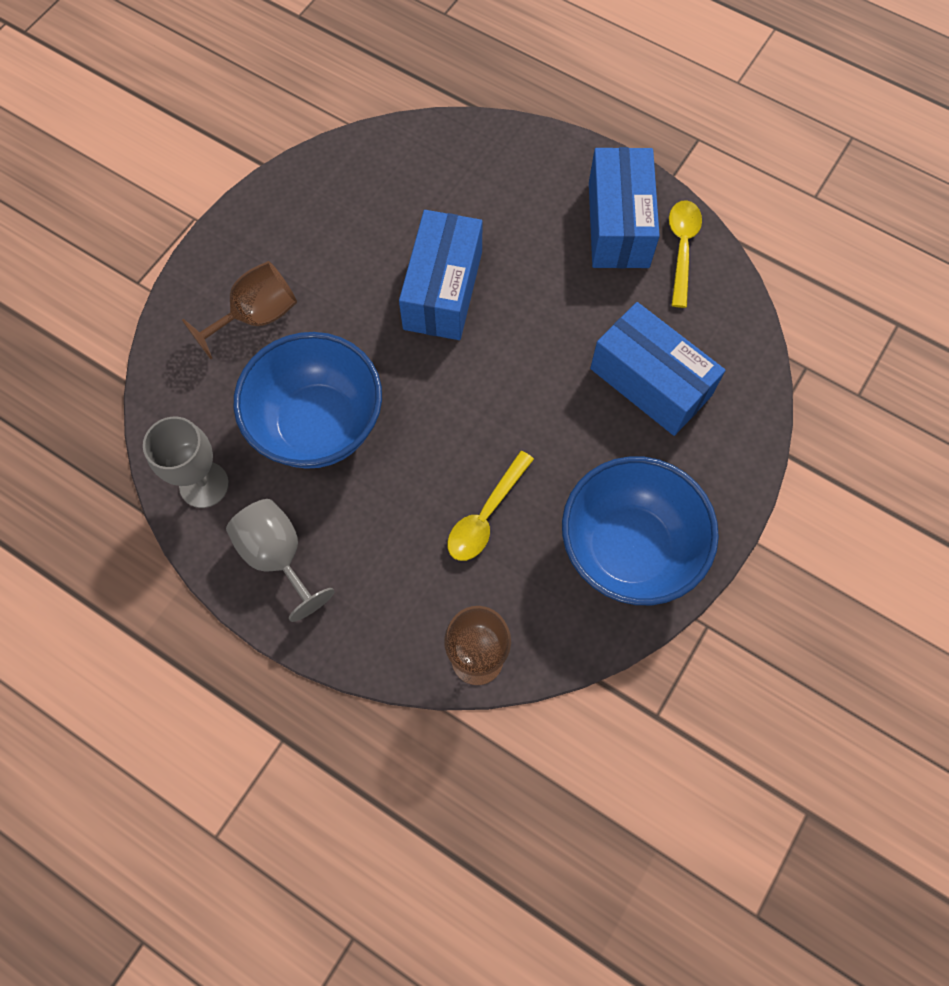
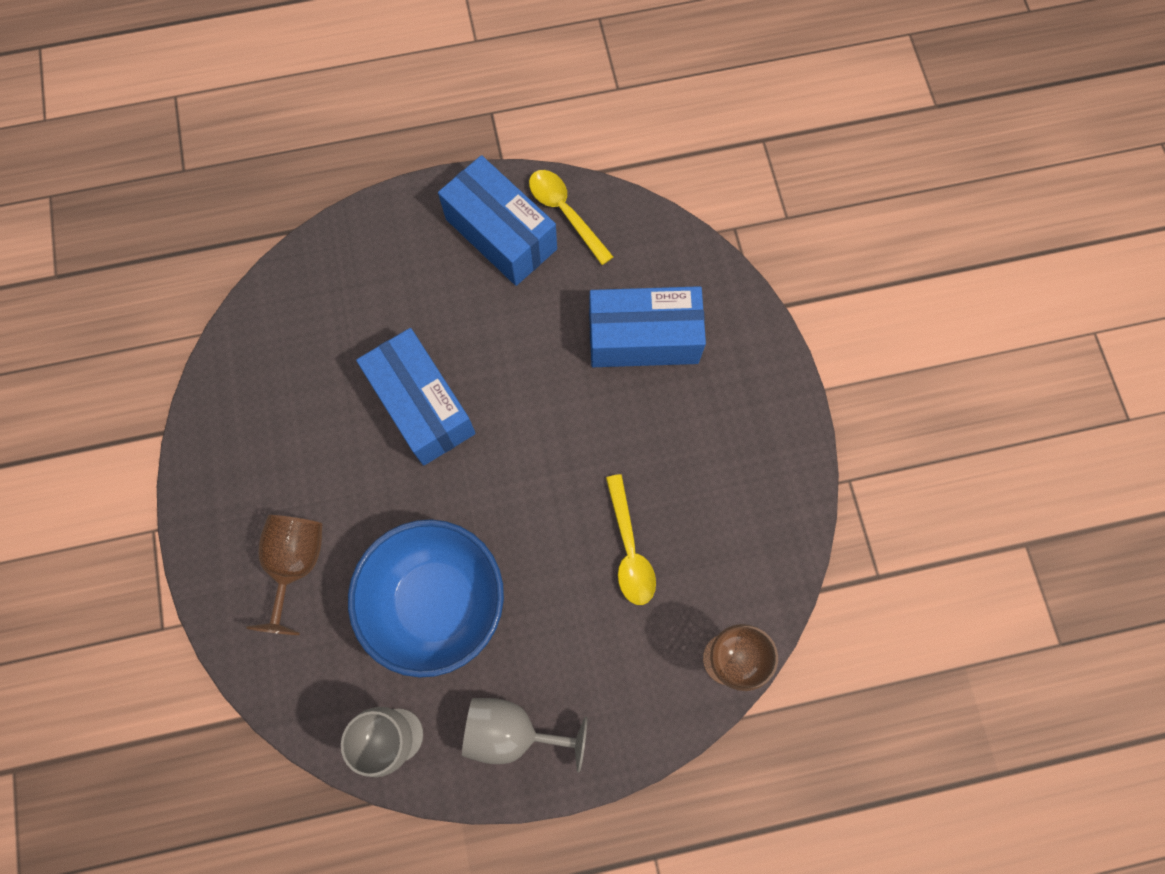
camera: 45 degrees left, 5 degrees up
blue bowl [562,456,719,605] -> none

